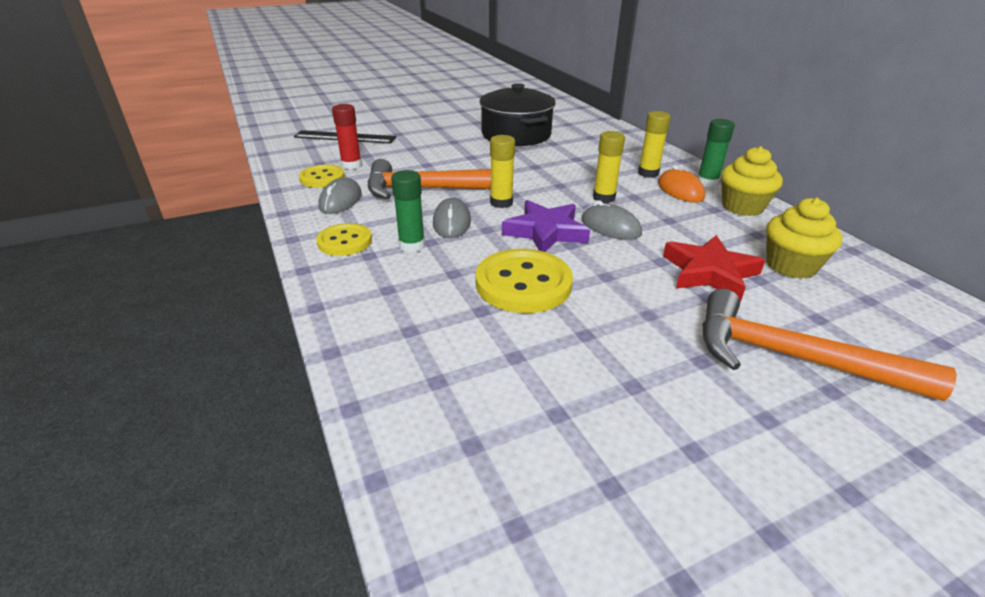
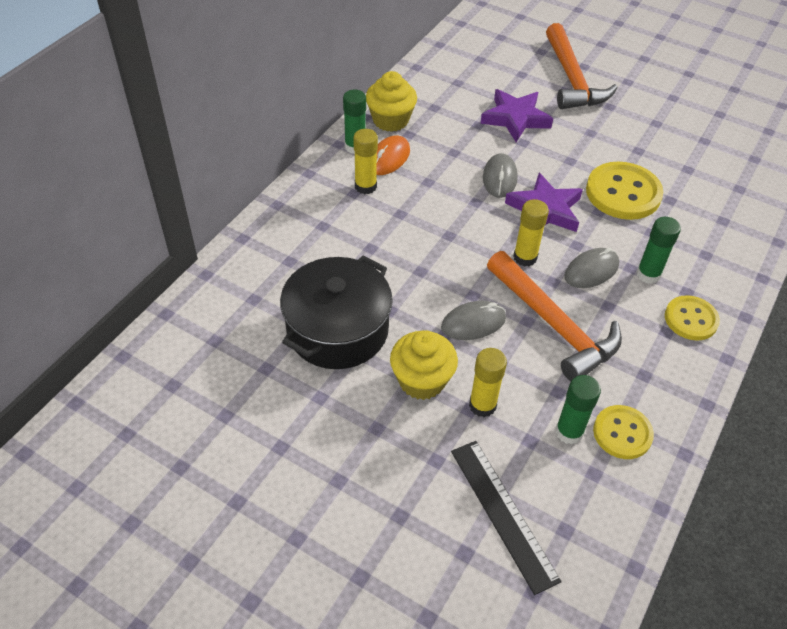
camera: 125 degrees left, 15 degrees up
grey mouse [318,178,362,214] -> grey mouse moved to [441,301,506,340]
red glue stick [332,104,362,169] -> green glue stick [555,375,601,445]
yellow glue stick [593,131,625,203] -> yellow glue stick moved to [469,348,507,417]
red star [663,235,765,301] -> purple star [480,89,553,142]
yellow cupcake [766,198,842,279] -> yellow cupcake moved to [390,330,458,400]

